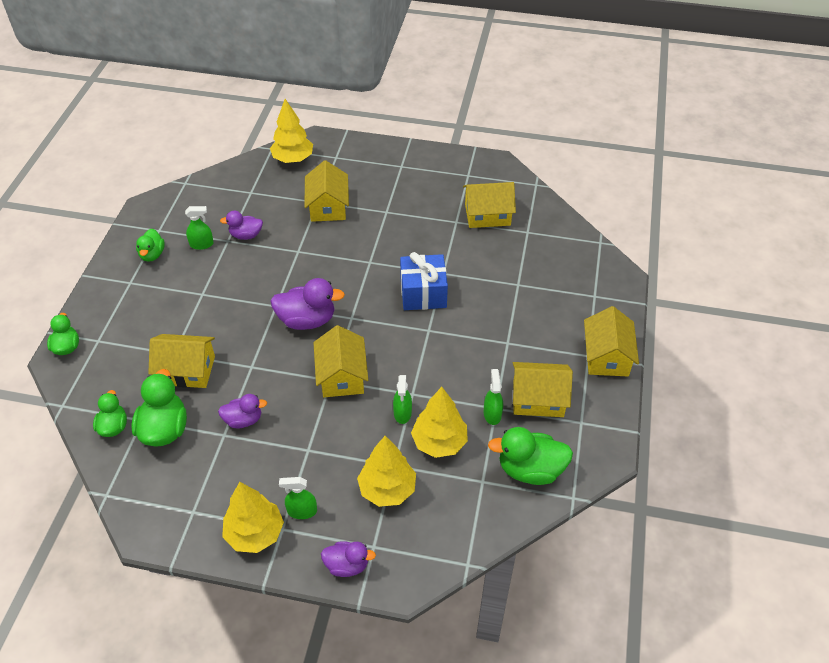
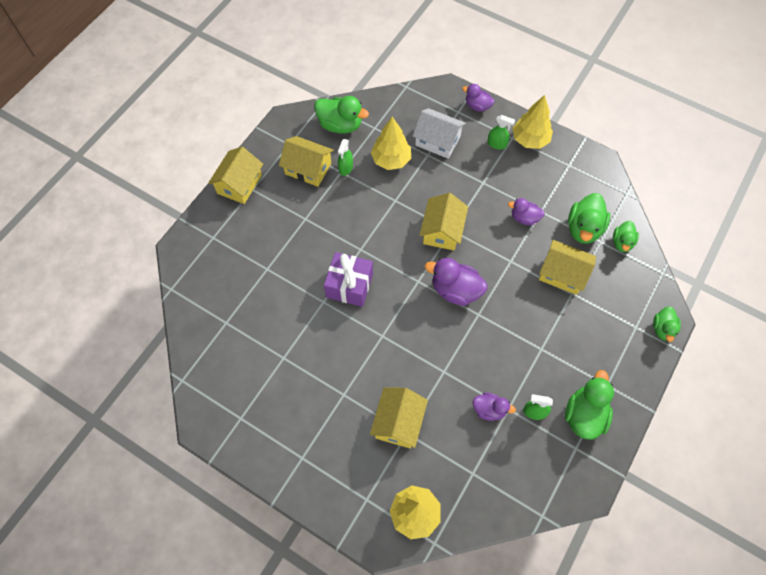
camera: 160 degrees left, 15 degrees up
green duck [136,228,165,262] -> green duck [565,370,614,440], size x1.63
yellow tree [357,436,416,507] -> white house [413,108,466,159]
green spray bottle [393,375,412,424] -> none
blue gift [400,252,448,310] -> purple gift [324,252,373,307]
yellow house [463,182,516,228] -> none

